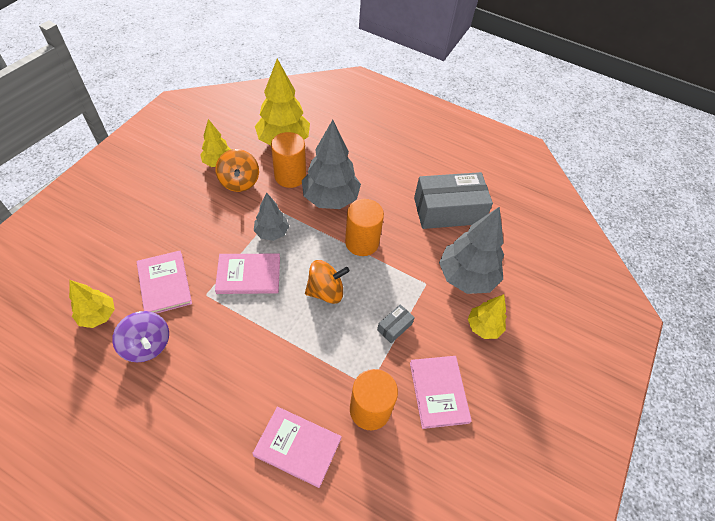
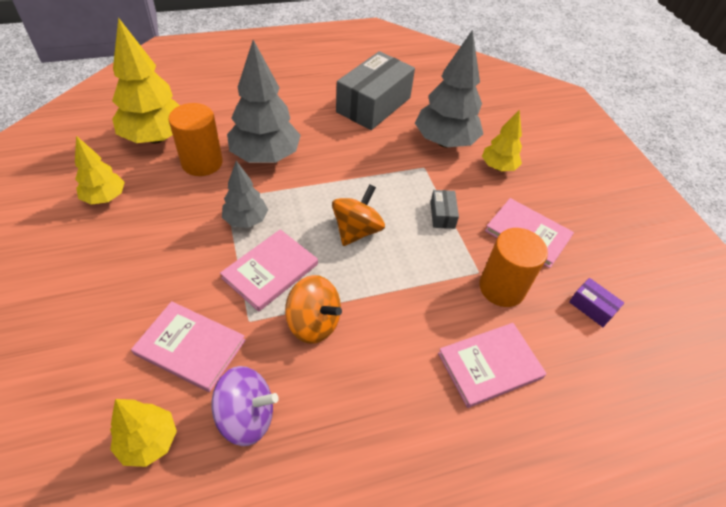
camera: 45 degrees left, 5 degrees down
orange spinning top [215,149,259,192] -> orange spinning top moved to [285,275,342,344]
orange cylinder [345,199,384,256] -> none
none -> purple box [569,278,624,327]

